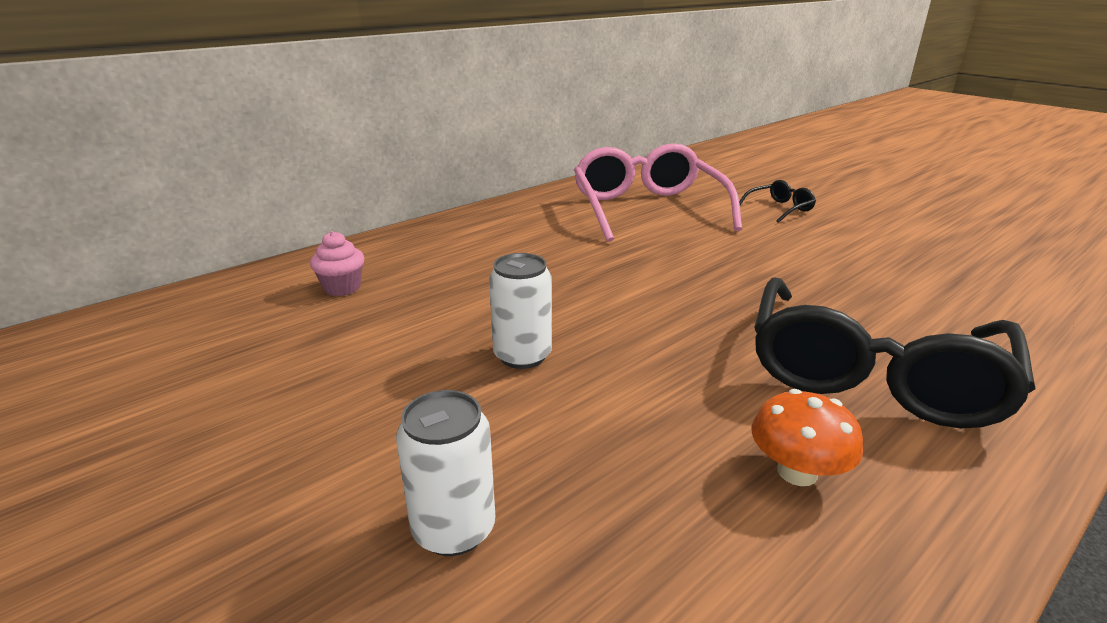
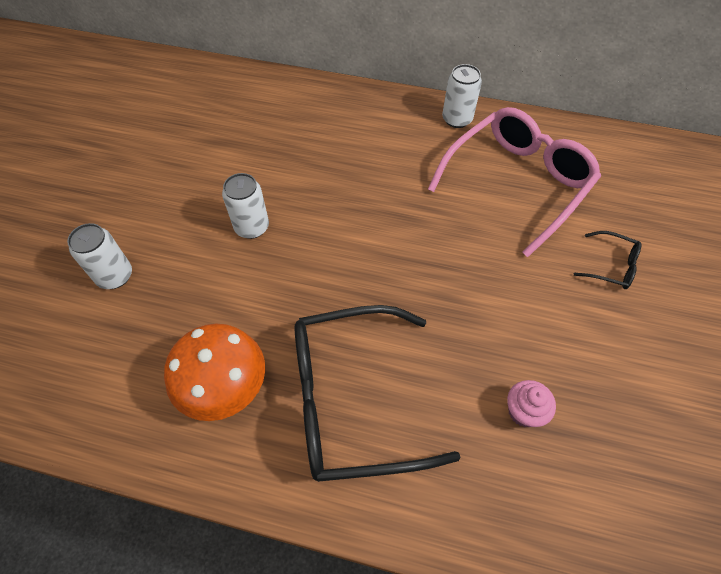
camera: 55 degrees right, 30 degrees up
pink cupcake [310,231,364,296] -> pink cupcake moved to [507,380,556,427]
orange mushroom [752,389,863,486] -> orange mushroom [164,324,265,421], size x1.62
none -> white can [442,64,482,128]

